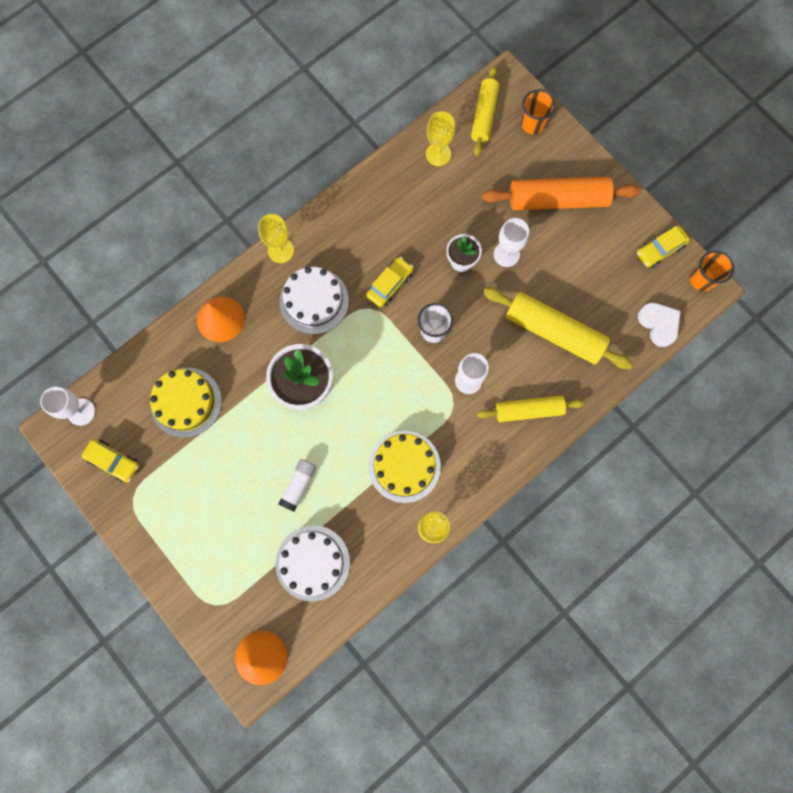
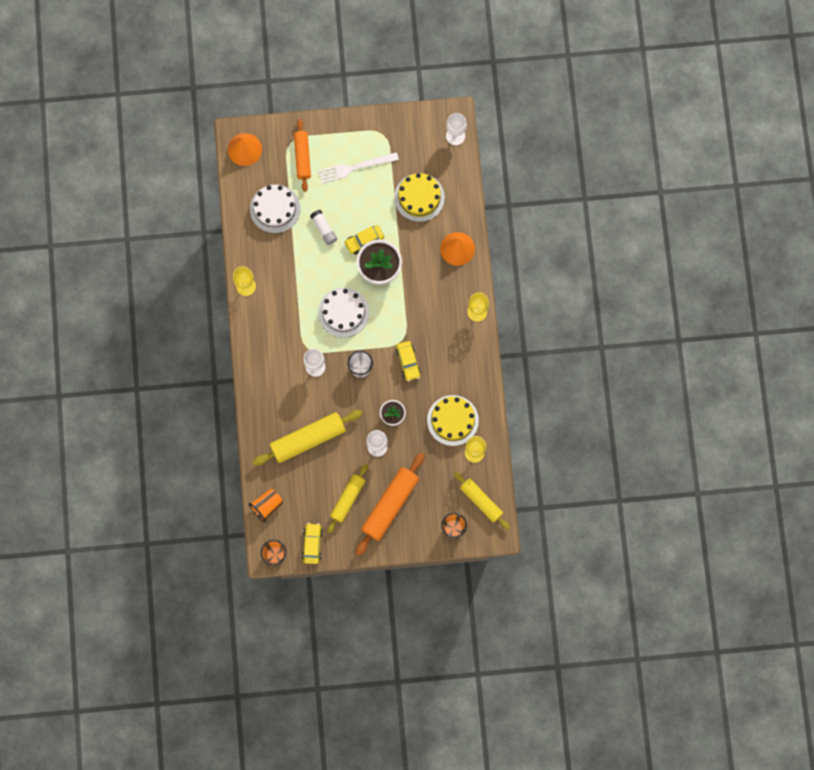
camera: 125 degrees right, 0 degrees up
yellow car [82,439,139,482] -> yellow car moved to [344,225,384,255]
white cake [279,267,349,334] -> white cake moved to [318,288,369,338]
yellow cake [368,431,441,503] -> yellow cake moved to [427,395,479,446]
yellow rolling pin [477,396,585,422] -> yellow rolling pin moved to [327,464,368,533]
white heart [638,303,681,347] -> orange cup [249,489,283,523]
none -> orange rolling pin [294,119,311,192]
none -> white fork [318,152,399,184]

